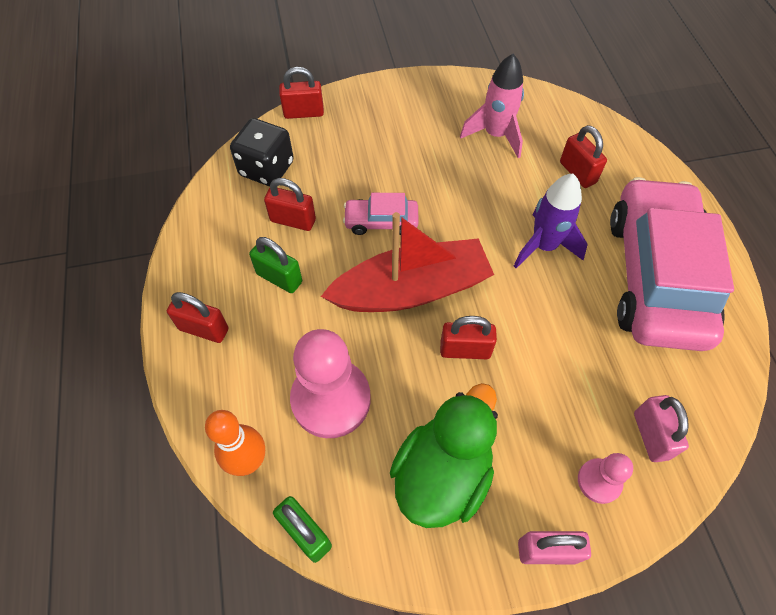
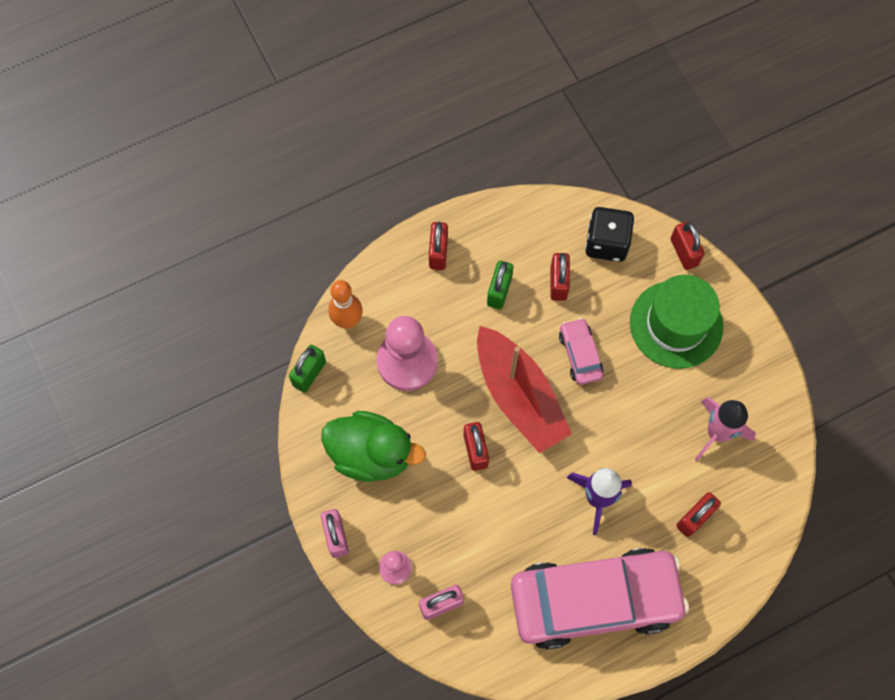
camera: 75 degrees right, 10 degrees up
none -> green hat [630,275,723,369]

